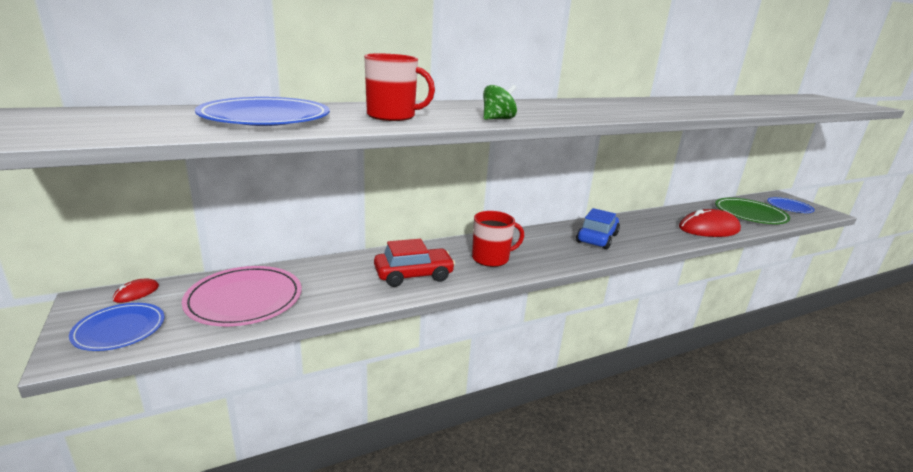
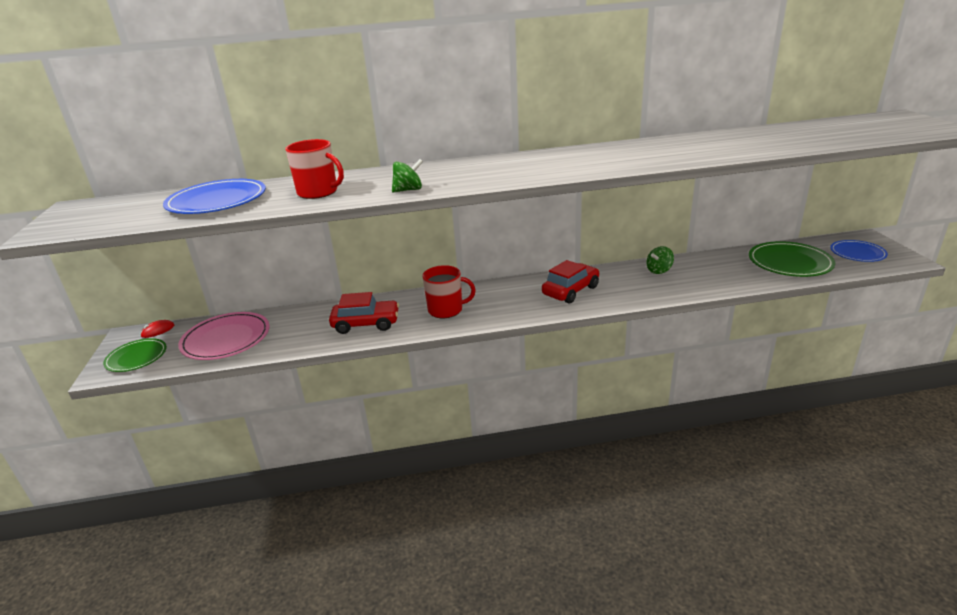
camera: 20 degrees right, 5 degrees up
blue plate [69,303,164,351] -> green plate [103,338,167,372]
blue car [576,208,620,250] -> red car [542,260,599,304]
red mouse [679,209,741,237] -> none
none -> green spinning top [646,246,674,274]

